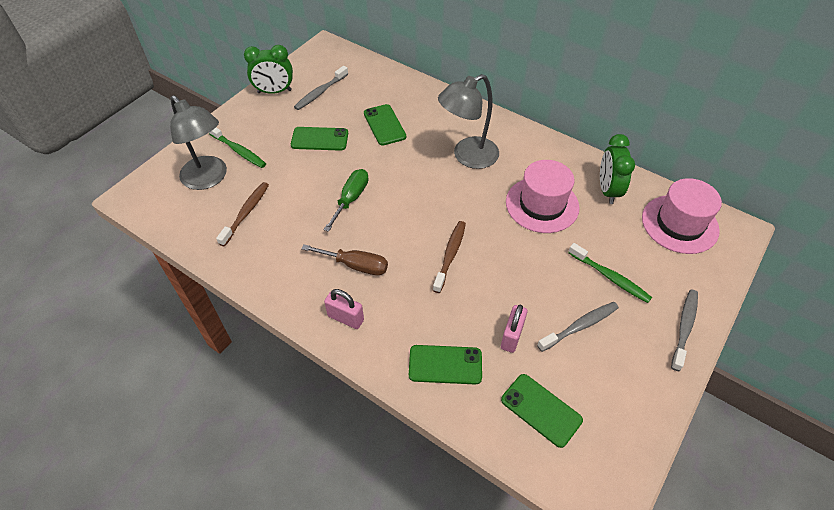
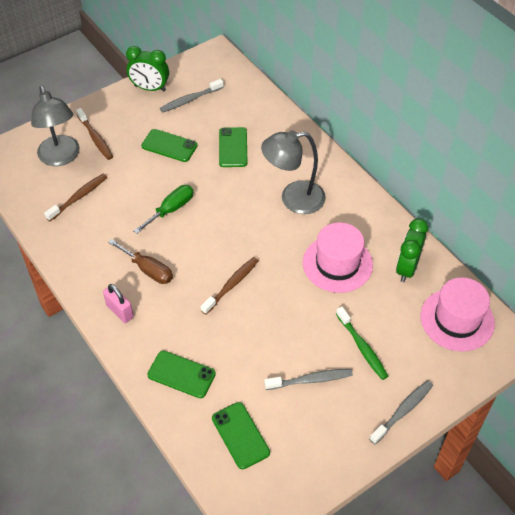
camera: 20 degrees right, 0 degrees up
green toothbrush [209,128,266,168] -> brown toothbrush [76,108,113,160]
pink padlock [501,305,527,353] -> none

